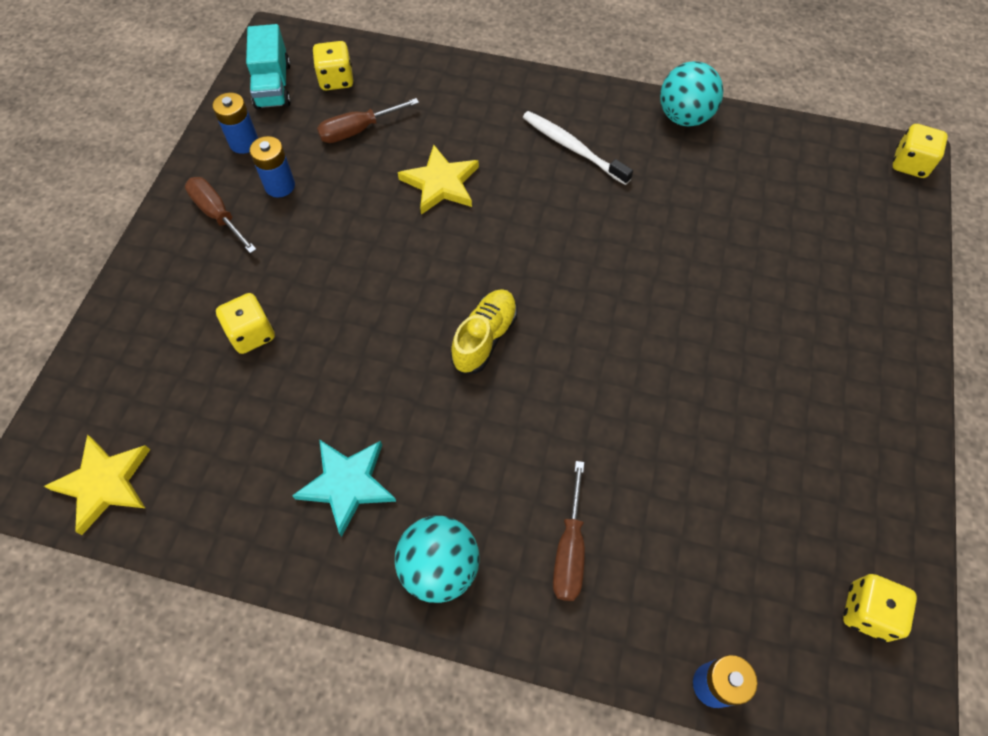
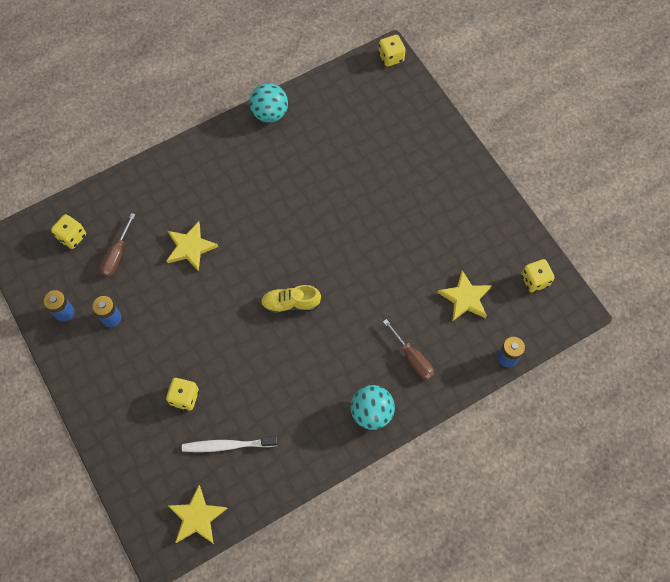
camera: 45 degrees left, 5 degrees up
brown screwdriver [185,177,257,254] -> none
turquoise truck [246,24,291,109] -> none
turquoise star [292,439,396,537] -> none
yellow shoe [450,289,517,374] -> yellow shoe turned 75 degrees counterclockwise [261,285,321,314]
white toothbrush [523,111,633,185] -> white toothbrush moved to [182,437,278,452]
none -> yellow star [437,270,492,321]

